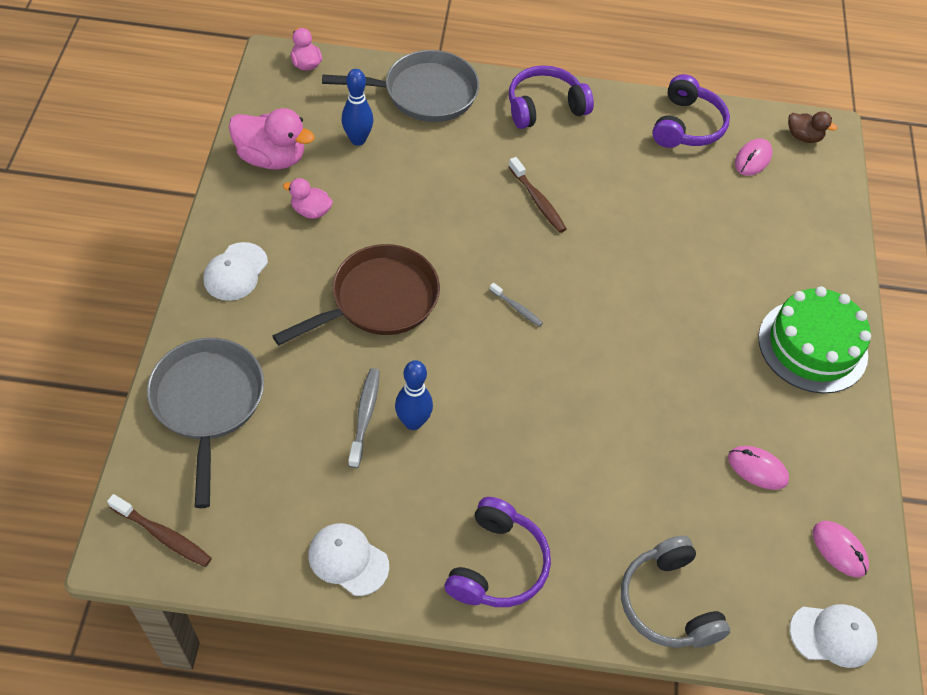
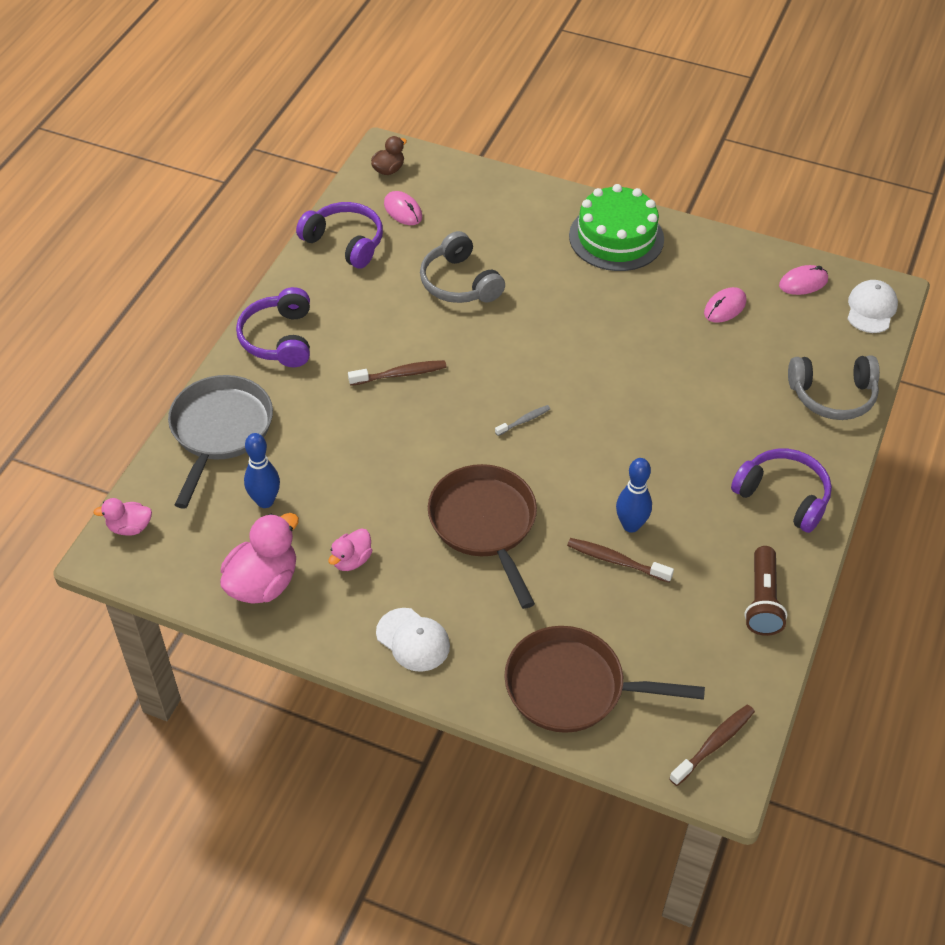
camera: 70 degrees left, 5 degrees down
grey pan [147,338,264,508] -> brown pan [504,626,705,733]
white cap [308,523,389,596] -> brown flashlight [744,546,787,636]
grey toothbrush [348,368,380,468] -> brown toothbrush [567,538,674,583]
none -> grey headphones [420,231,505,303]

